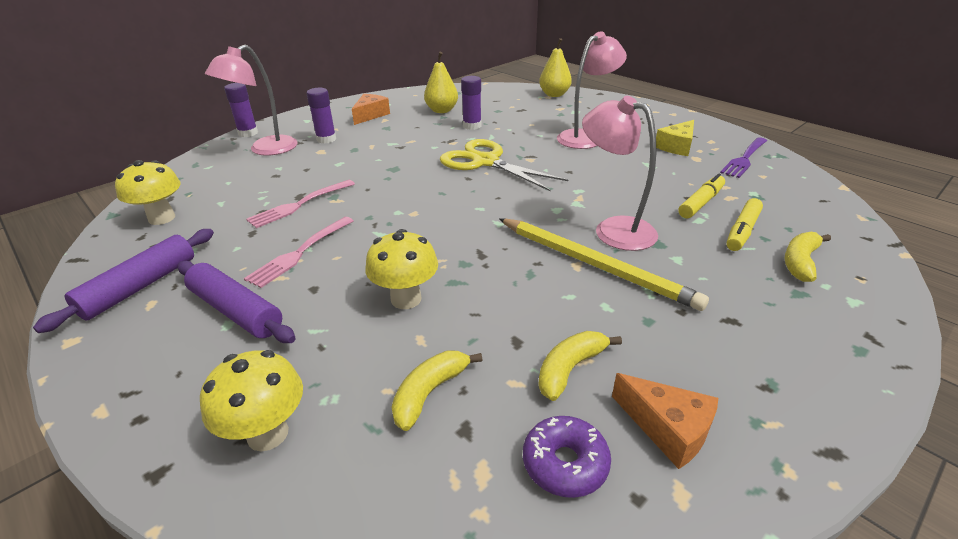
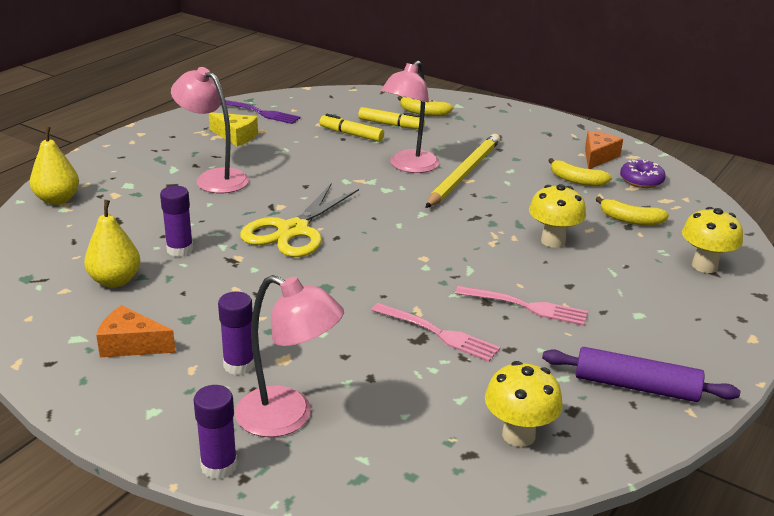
camera: 105 degrees left, 5 degrees down
purple rolling pin [178,261,296,343] -> none

